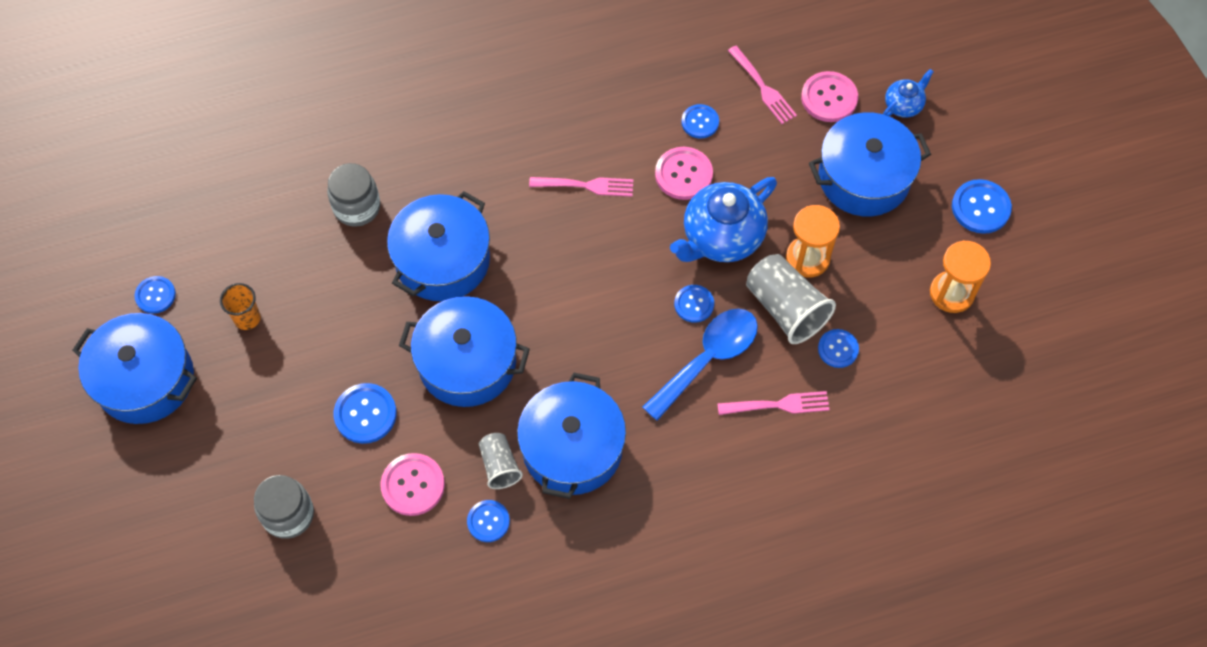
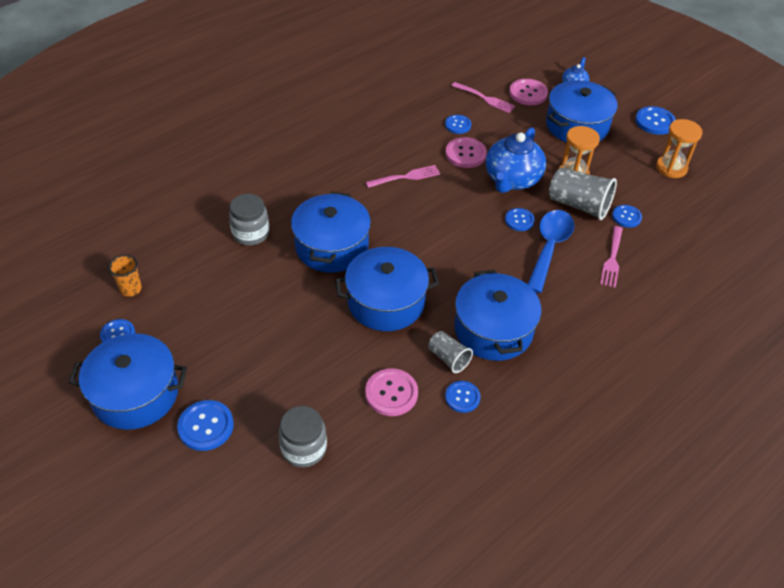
camera: 25 degrees left, 15 degrees down
orange cup [220,283,261,330] -> orange cup moved to [108,255,142,297]
blue button [334,383,397,444] -> blue button moved to [177,400,234,451]
pink fork [717,391,830,415] -> pink fork turned 135 degrees clockwise [600,226,623,288]

